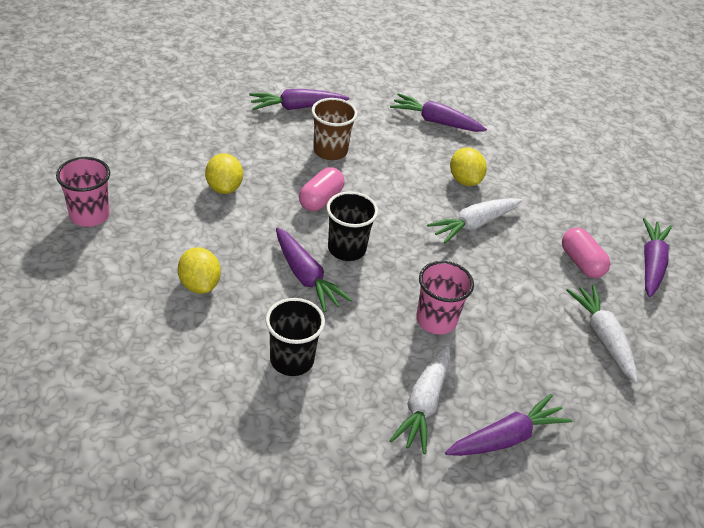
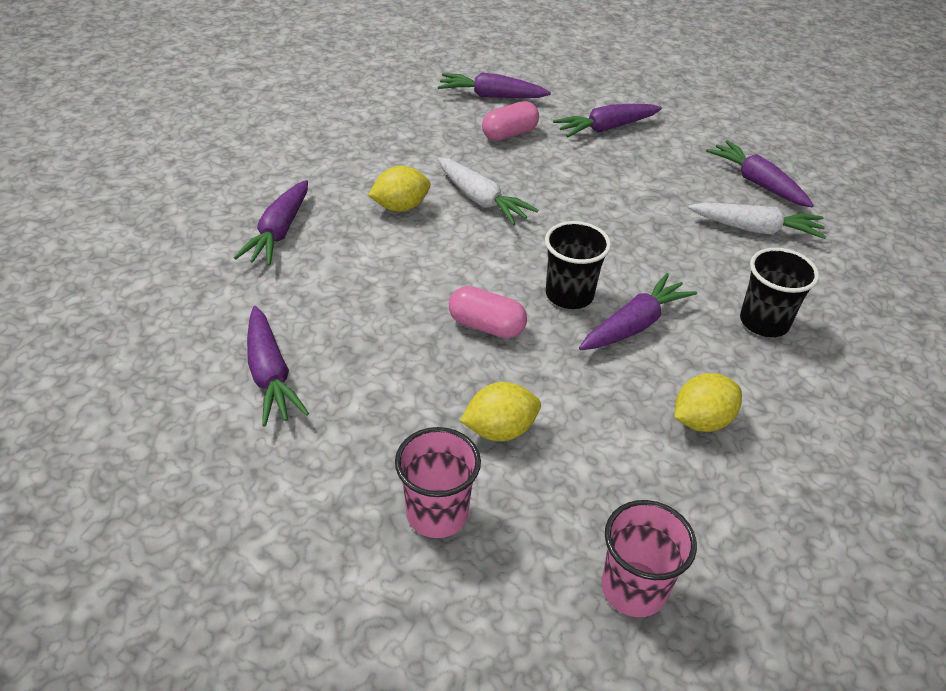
camera: 95 degrees left, 0 degrees up
brown cup [312,98,357,160] -> none
pink cup [416,261,474,335] -> pink cup moved to [395,427,481,538]
white carrot [566,285,638,383] -> purple carrot [553,104,662,137]

